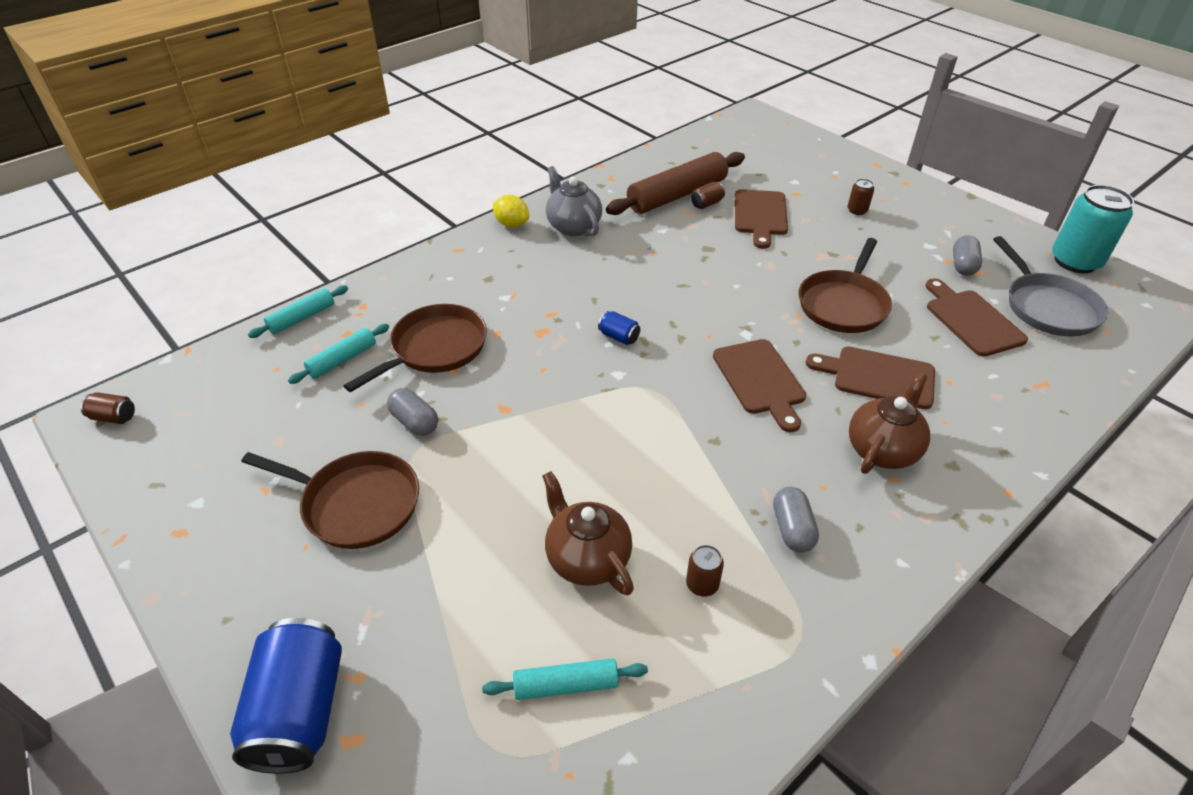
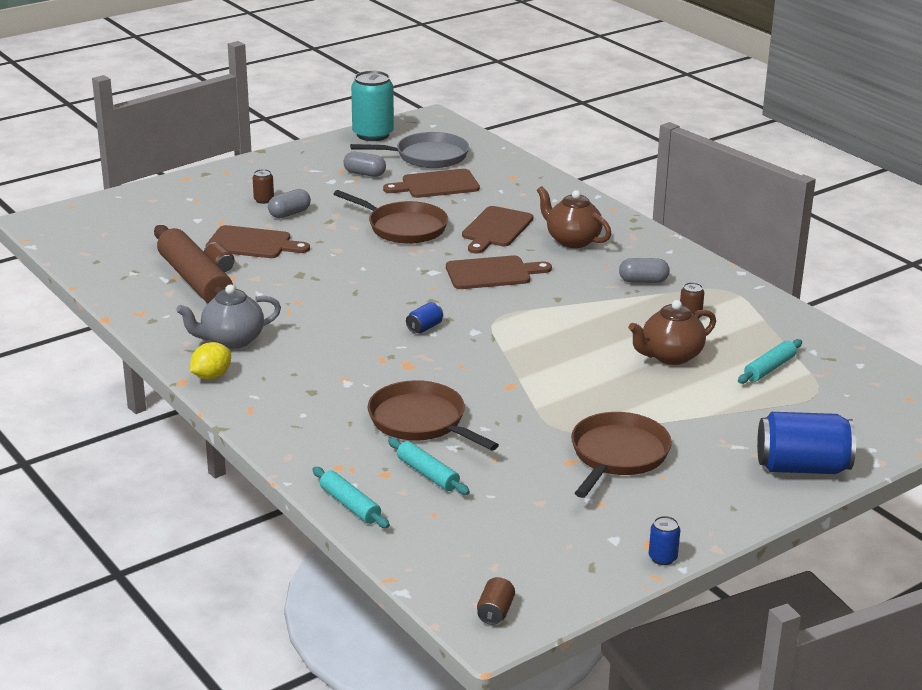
camera: 85 degrees left, 15 degrees down
grey capsule [387,388,438,436] -> grey capsule moved to [268,189,311,218]
turquoise rolling pin [482,658,648,700] -> turquoise rolling pin turned 45 degrees clockwise [738,339,802,384]
none -> blue can [649,516,680,565]

